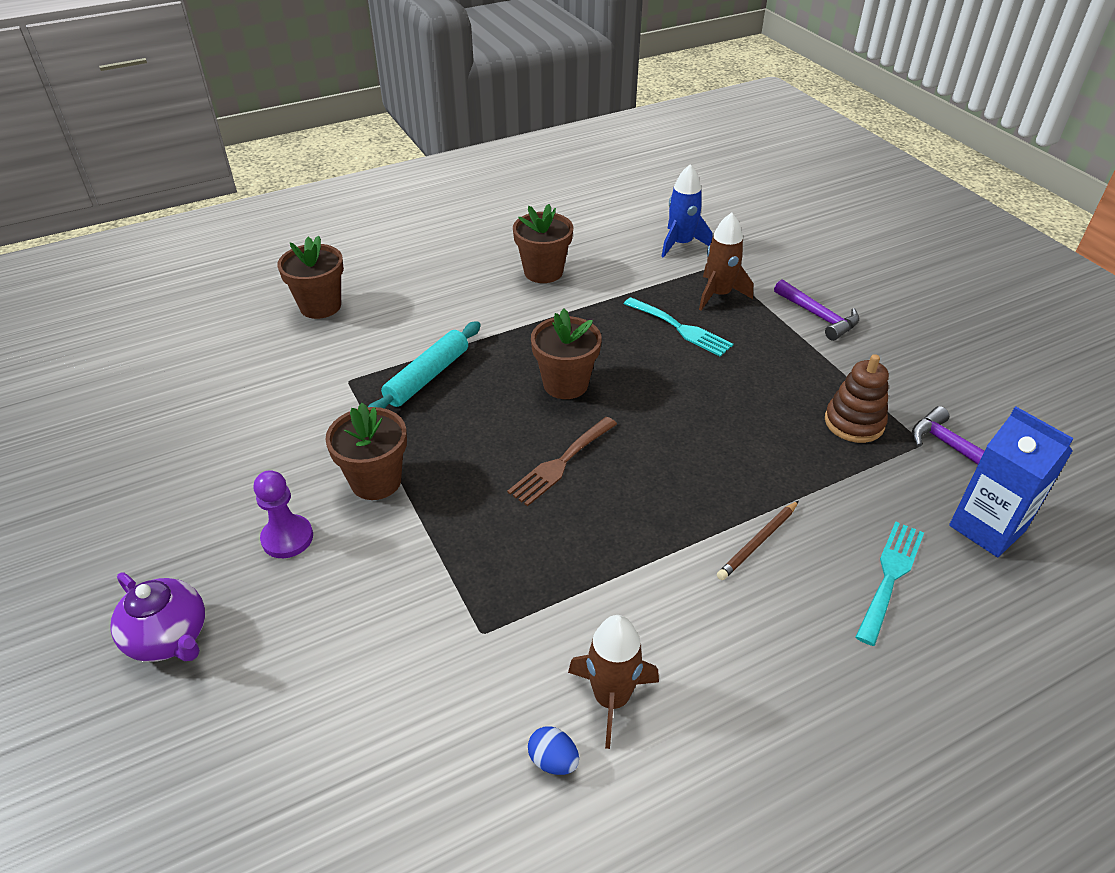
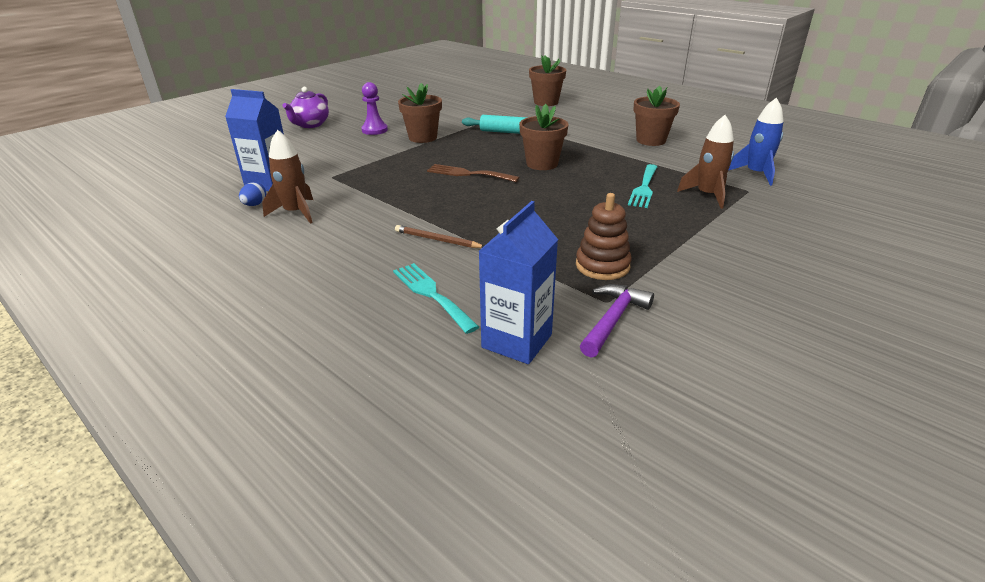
camera: 70 degrees right, 10 degrees down
purple hammer [774,280,859,341] -> none
turquoise fork [855,521,924,646] -> turquoise fork turned 135 degrees counterclockwise [393,263,479,334]
none -> blue carton [225,89,284,191]

